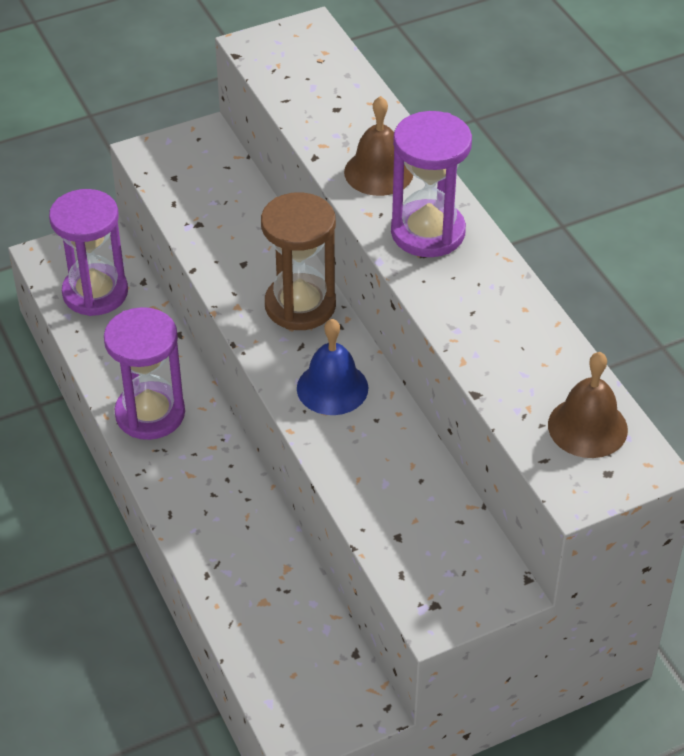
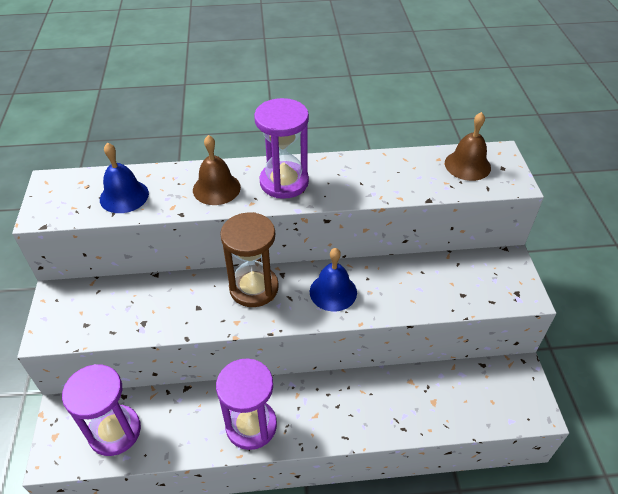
camera: 70 degrees left, 0 degrees up
none -> blue bell [100,143,149,213]

